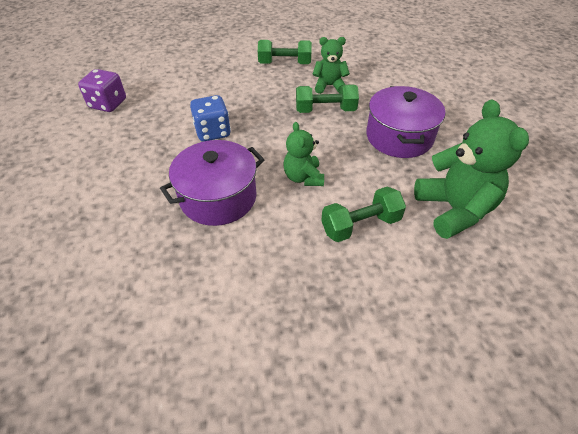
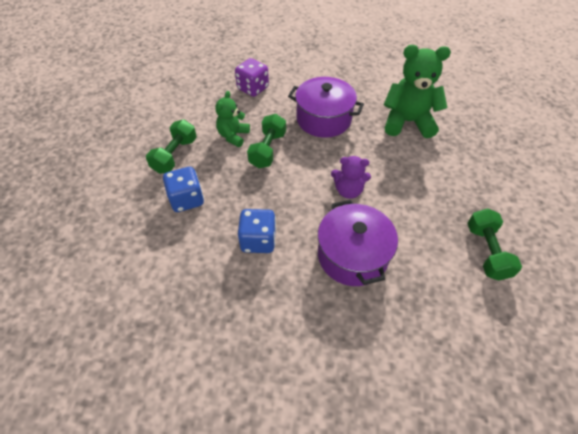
camera: 70 degrees left, 5 degrees up
purple dice [78,69,126,112] -> purple dice moved to [235,58,269,97]
green teddy bear [283,122,324,186] -> purple teddy bear [331,156,371,199]
green dumbbell [321,186,406,242] -> green dumbbell moved to [467,208,522,281]
none -> blue dice [163,167,204,212]

